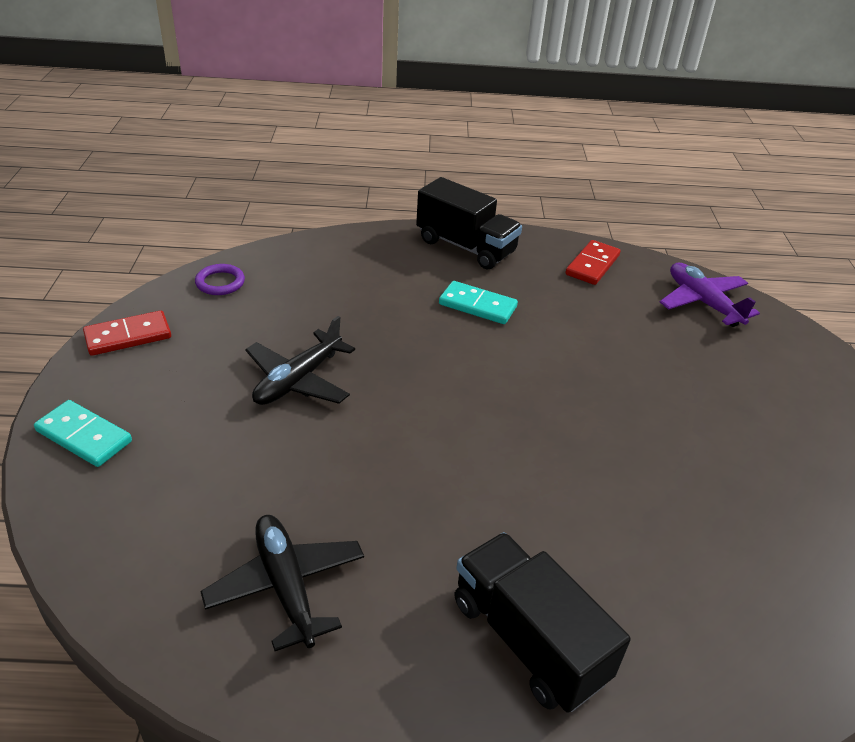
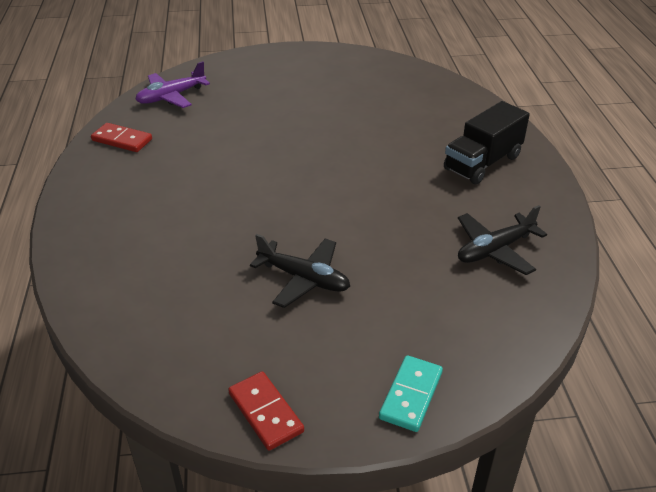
camera: 95 degrees left, 0 degrees up
purple ring [195,264,245,295] -> none
black truck [416,177,522,269] -> none
turquoise domino [439,281,518,324] -> none

